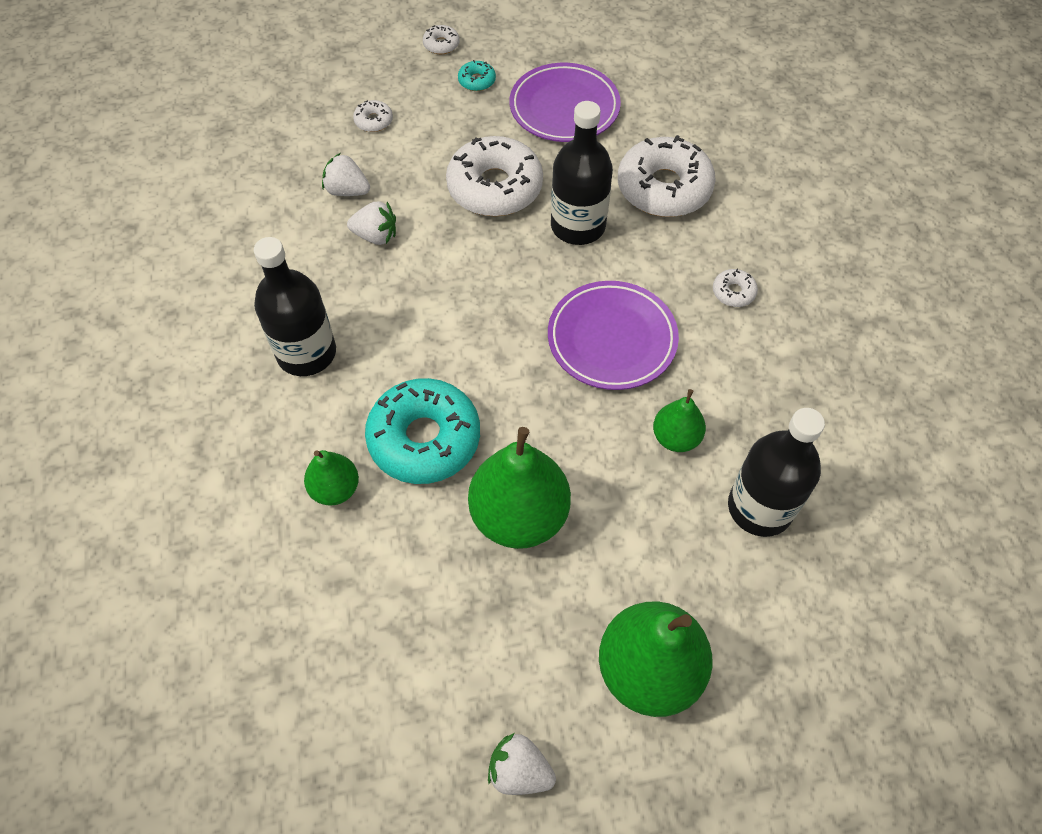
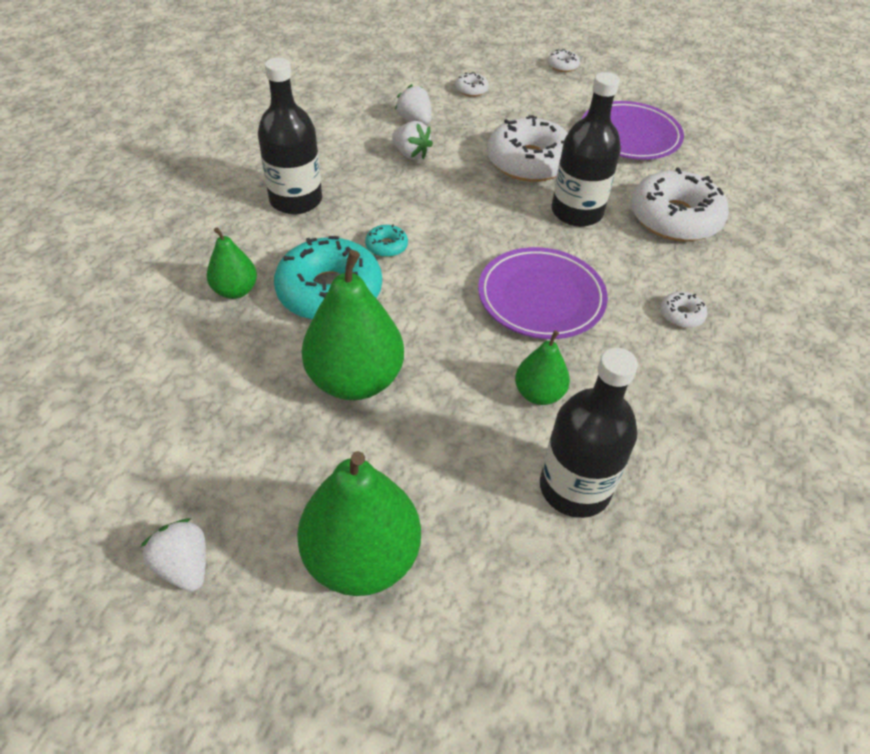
camera: 30 degrees right, 10 degrees down
turquoise donut [458,60,496,91] -> turquoise donut moved to [365,224,408,257]

